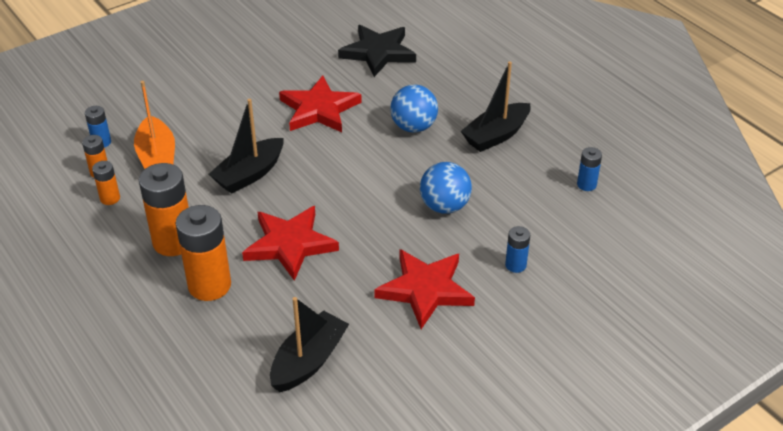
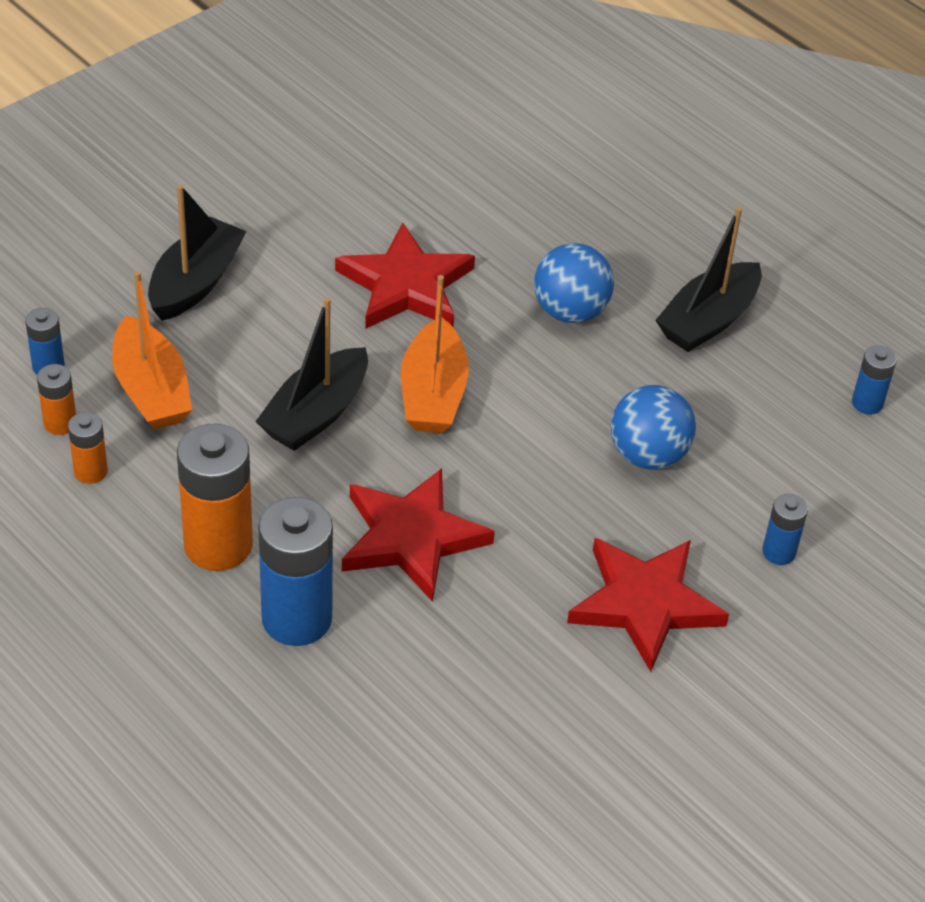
camera: 10 degrees left, 5 degrees up
orange battery [175,205,231,301] -> blue battery [258,497,333,646]
black boat [270,297,349,392] -> black boat moved to [148,185,247,321]
black star [338,25,416,77] -> none
none -> orange boat [401,275,469,433]

